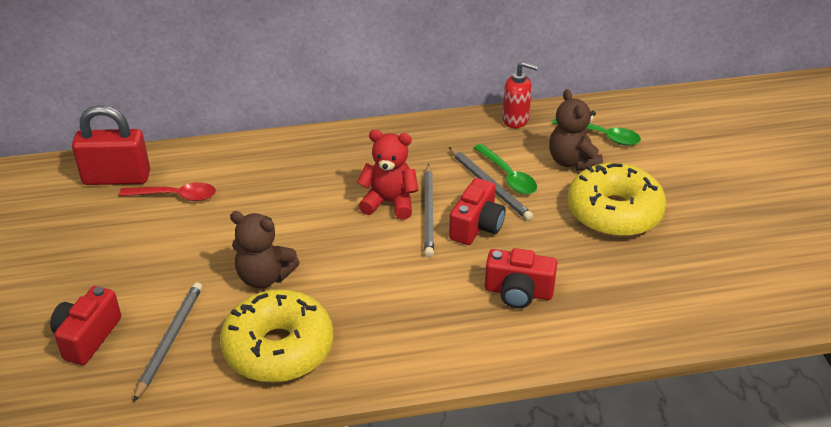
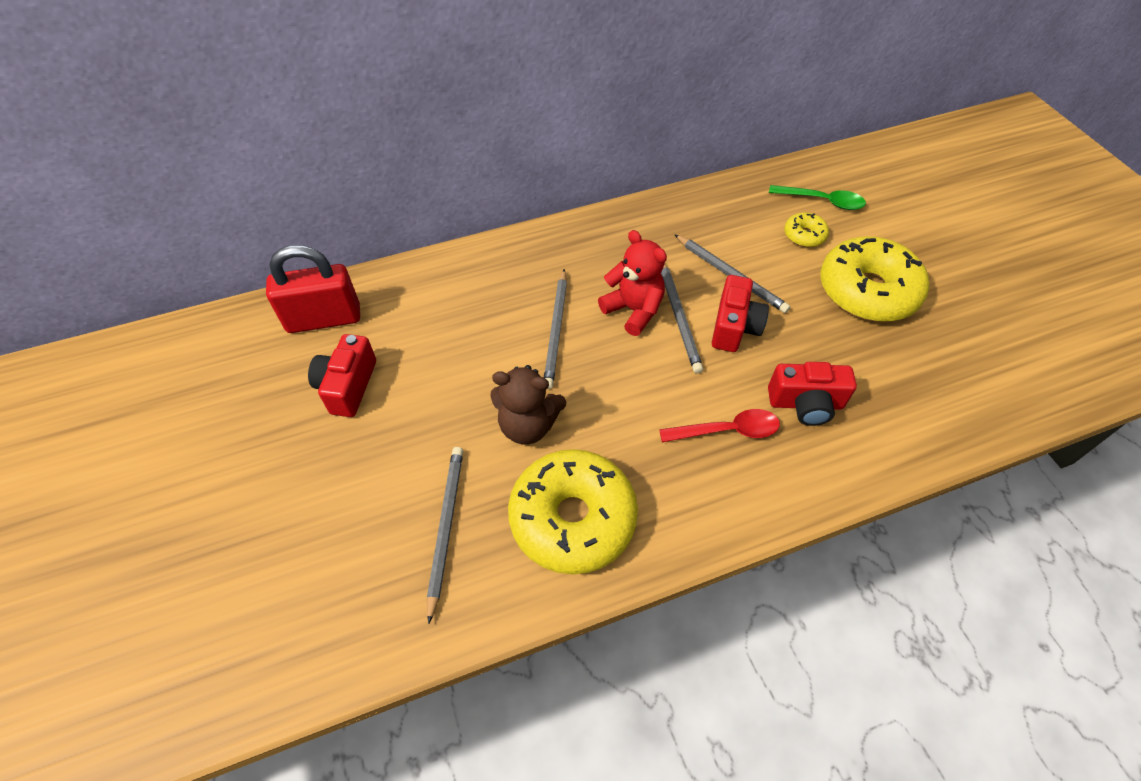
camera: 10 degrees left, 15 degrees up
red camera [50,286,121,365] -> red camera moved to [308,334,376,417]
red spoon [119,182,216,201] -> red spoon moved to [659,409,780,442]
red teddy bear [357,130,418,220] -> red teddy bear turned 45 degrees clockwise [598,230,667,336]
green spoon [474,144,537,194] -> none
red soap dispenser [502,61,539,128] -> none
brown teddy bear [549,89,603,171] -> yellow donut [784,212,829,247]
none -> grey pencil [544,269,567,389]

